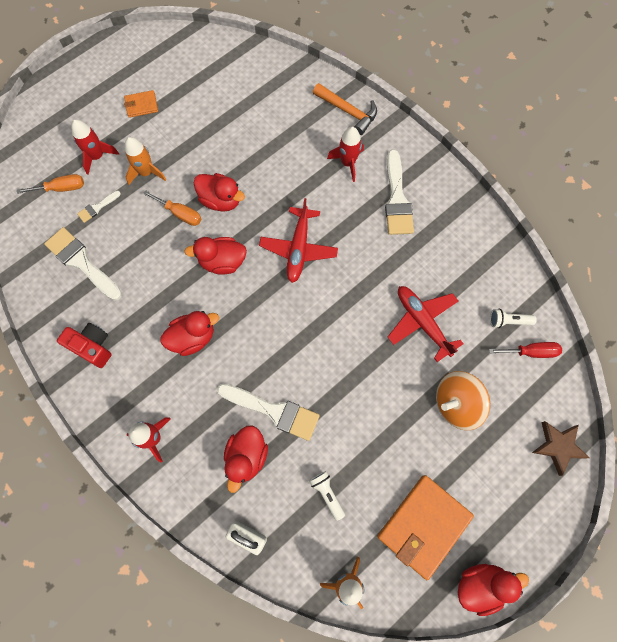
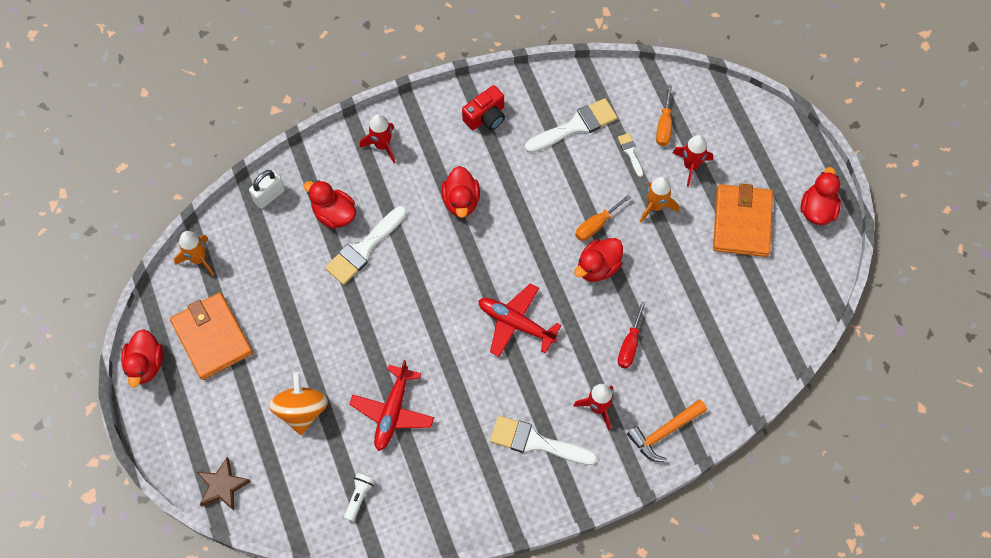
camera: 110 degrees right, 5 degrees down
orange wallet [124,90,158,118] -> orange wallet [713,183,773,257], size x2.07
red duck [184,237,247,274] -> red duck moved to [801,167,841,225]
white flashlight [309,471,345,521] -> none
red plane [388,286,463,362] -> red plane turned 120 degrees clockwise [349,360,434,451]
red screwdriver [489,342,562,358] -> red screwdriver moved to [618,302,646,368]

